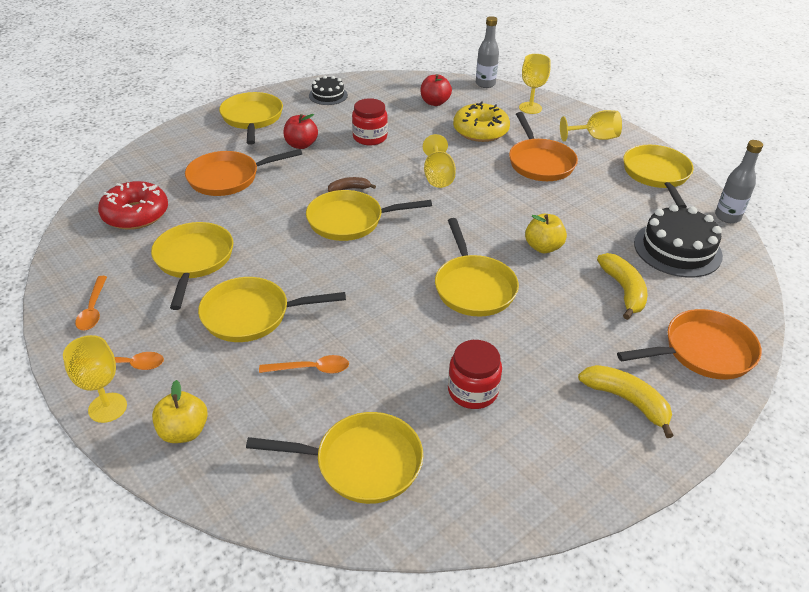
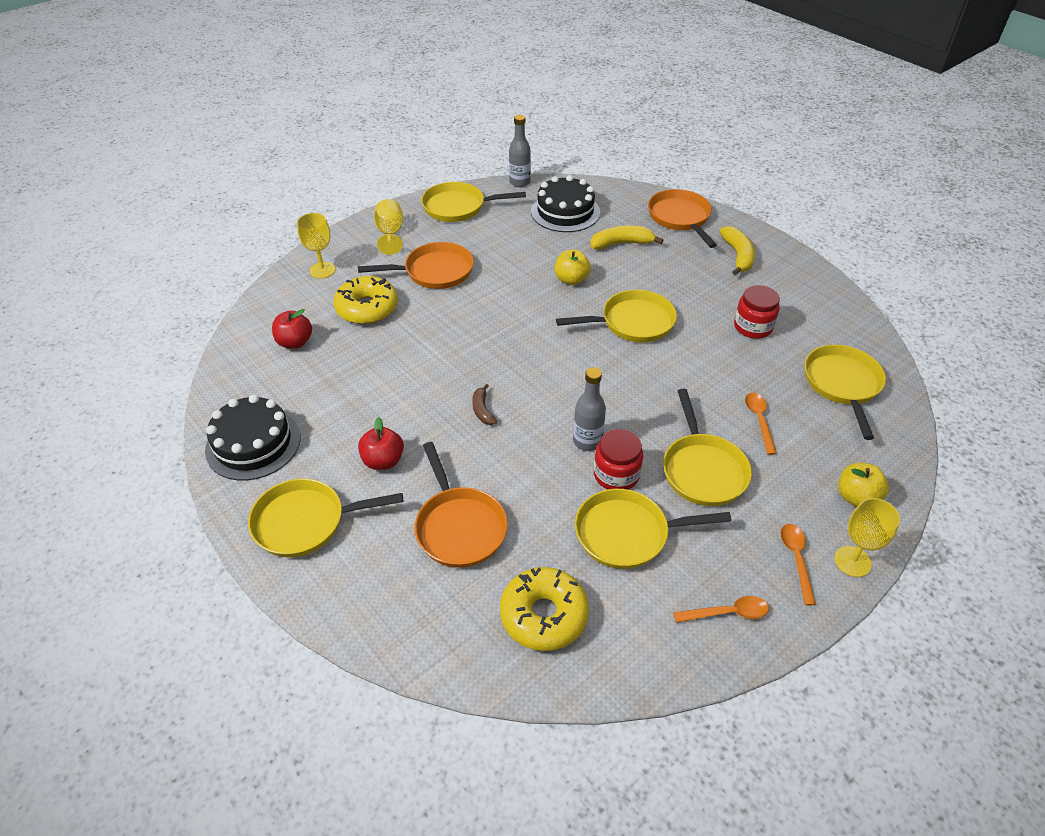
camera: 90 degrees left, 5 degrees up
red donut [98,181,168,230] -> yellow donut [500,567,589,651]
yellow pan [306,190,432,241] -> none
black cake [309,76,348,105] -> black cake [205,395,300,481], size x1.70
red jar [352,98,388,146] -> red jar moved to [594,429,643,490]
yellow goblet [423,134,456,188] -> none
grey bottle [476,16,499,88] -> grey bottle moved to [573,367,606,451]
yellow banana [578,365,674,438] -> yellow banana turned 135 degrees clockwise [720,226,755,276]

